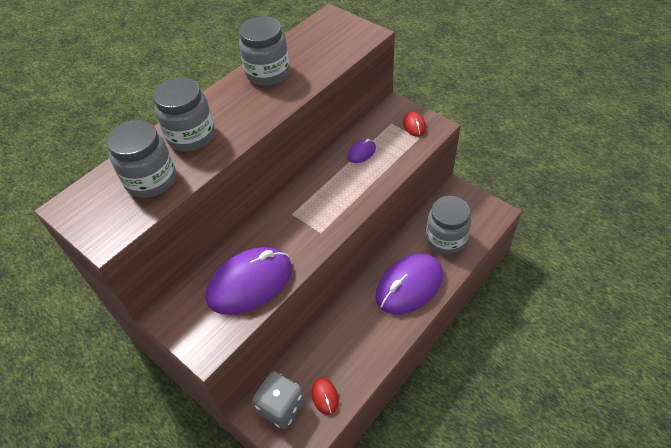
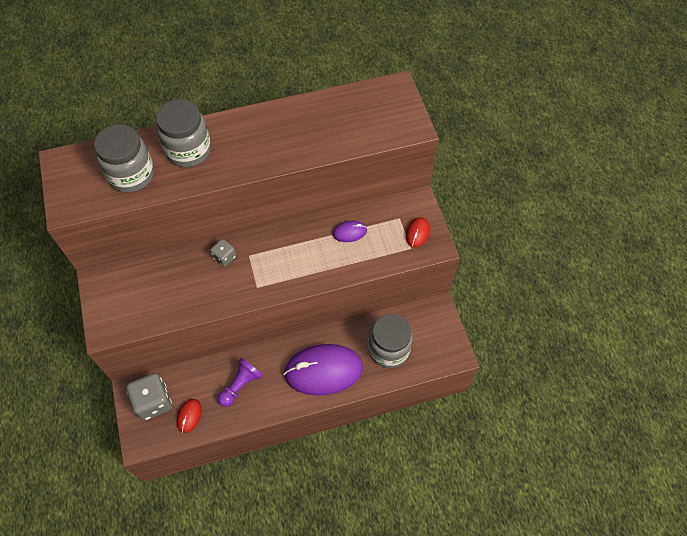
camera: 30 degrees right, 10 degrees up
purple mouse [206,247,292,315] -> none
grey jar [239,16,290,86] -> none
none -> grey dice [210,239,236,267]
none -> purple pawn [218,358,263,407]

